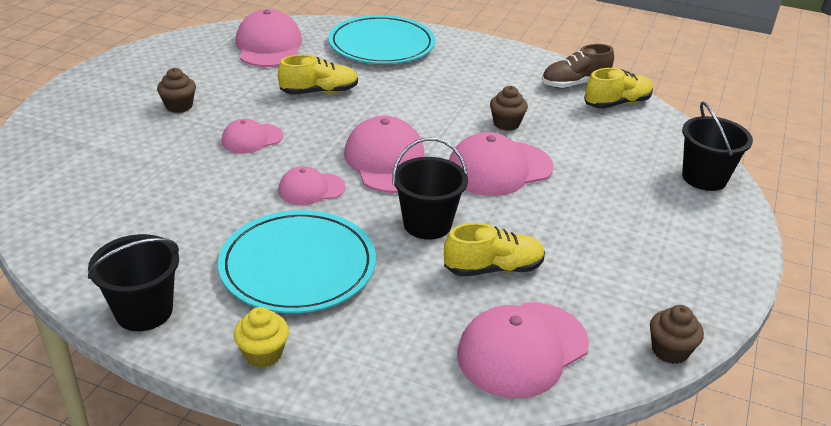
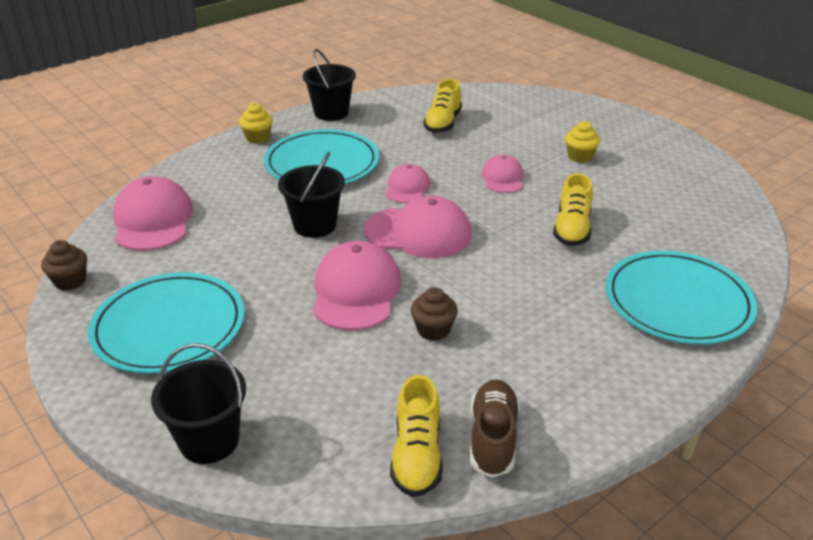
camera: 120 degrees right, 0 degrees up
brown cupcake [157,68,196,113] -> yellow cupcake [565,121,600,163]
pink cap [235,9,302,67] -> none
yellow shoe [444,223,545,277] -> yellow shoe moved to [423,79,462,133]
none -> turquoise plate [88,272,244,374]

